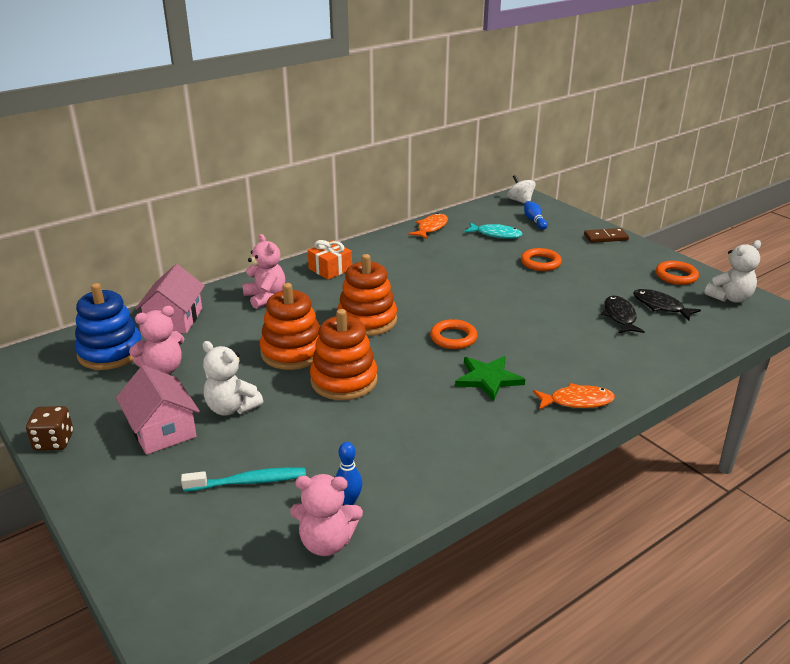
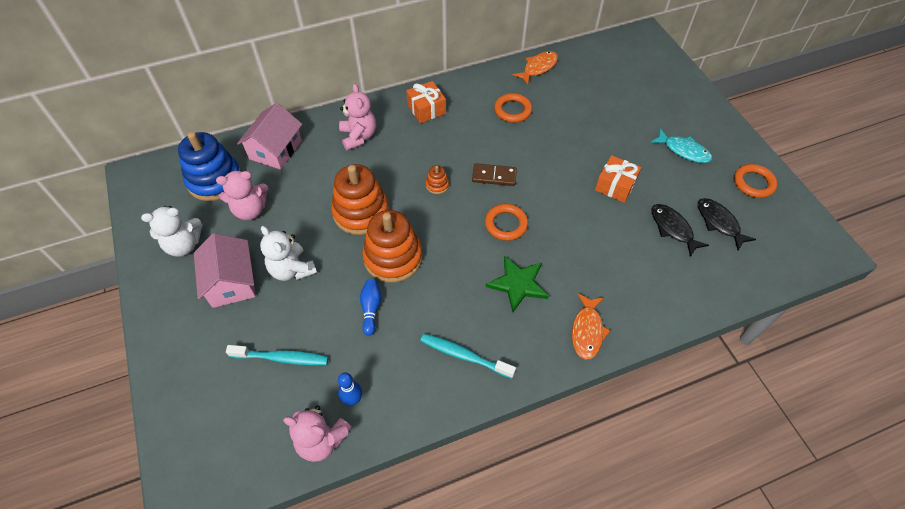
camera: 15 degrees right, 25 degrees up
brown dice [26,406,73,451] -> none
orange stacking toy [337,254,397,336] -> orange stacking toy [426,165,449,194], size x0.43
turquoise fish [464,223,523,239] -> turquoise fish moved to [650,128,712,163]
white spinning top [507,175,536,204] -> none
orange ring [521,248,562,271] -> orange ring moved to [494,93,532,123]
blue bowling pin [524,201,548,230] -> blue bowling pin moved to [360,279,381,336]
orange fish [533,383,615,410] -> orange fish turned 90 degrees clockwise [572,293,611,360]
brown domino [584,228,629,243] -> brown domino moved to [472,163,517,186]
black fish [601,295,645,334] -> black fish turned 45 degrees counterclockwise [651,204,709,257]
white teddy bear [704,240,761,303] -> white teddy bear moved to [141,206,202,257]
none -> turquoise toothbrush [420,334,516,379]
none -> orange gift [595,155,641,203]

